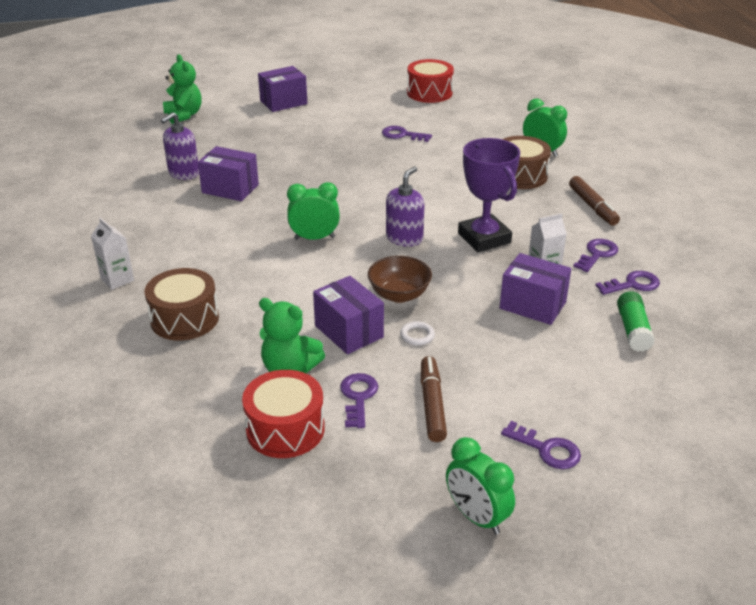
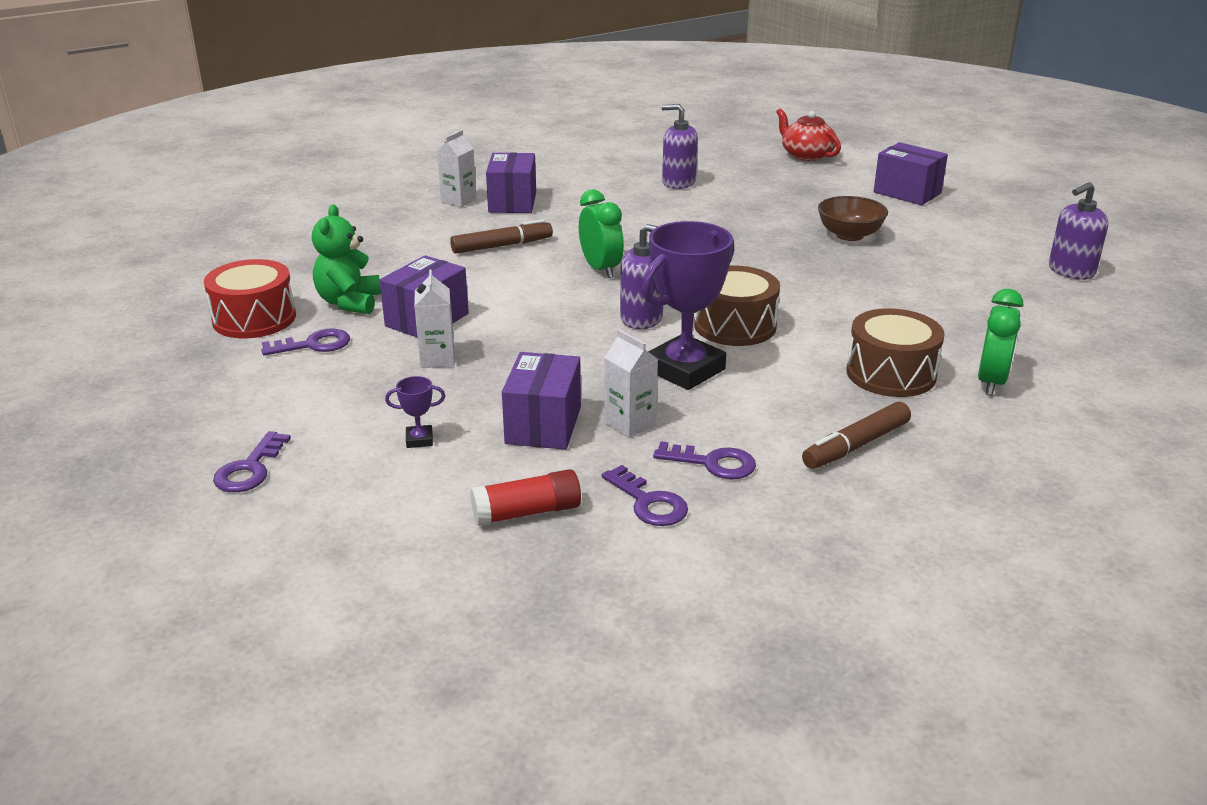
camera: 70 degrees right, 5 degrees down
brown drum [145,268,219,341] -> brown drum moved to [694,266,780,346]
green teddy bear [163,55,202,124] -> red teapot [776,108,841,161]
purple box [198,146,259,201] -> purple box moved to [486,153,536,213]
brown bowl [368,256,432,303] -> brown bowl moved to [818,196,888,241]
purple key [382,126,432,142] -> none
white ring [400,321,435,346] -> white carton [414,269,455,368]
red drum [407,59,454,103] -> purple soap dispenser [1049,182,1108,280]
brown marker [421,356,447,442] -> brown marker moved to [450,219,553,254]
green clock [446,437,515,535] -> none
green glue stick [617,291,655,352] -> red glue stick [470,469,581,526]
none -> purple trophy [385,376,445,448]

